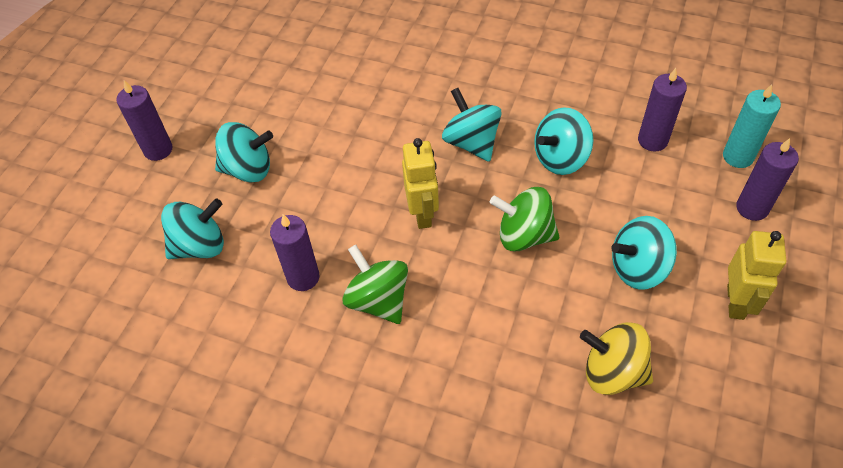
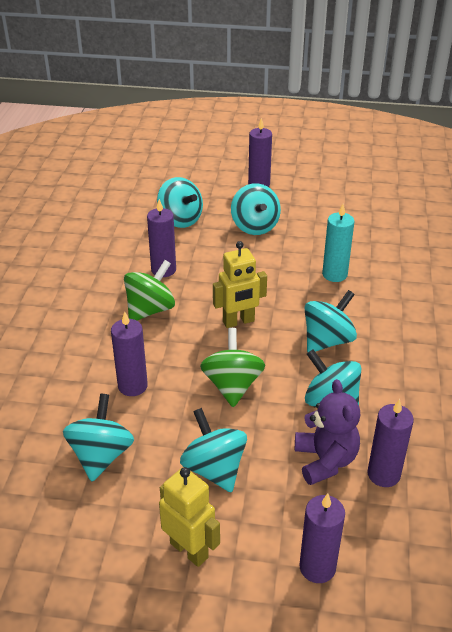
camera: 75 degrees right, 15 degrees down
yellow spinning top [580,322,653,395] -> turquoise spinning top [63,394,134,482]
turquoise candle [723,84,781,168] -> turquoise candle moved to [322,204,354,282]
yellow robot [727,231,786,320] -> yellow robot turned 135 degrees counterclockwise [159,467,220,567]
none -> purple candle [111,311,148,396]
none -> purple teddy bear [295,379,360,485]

